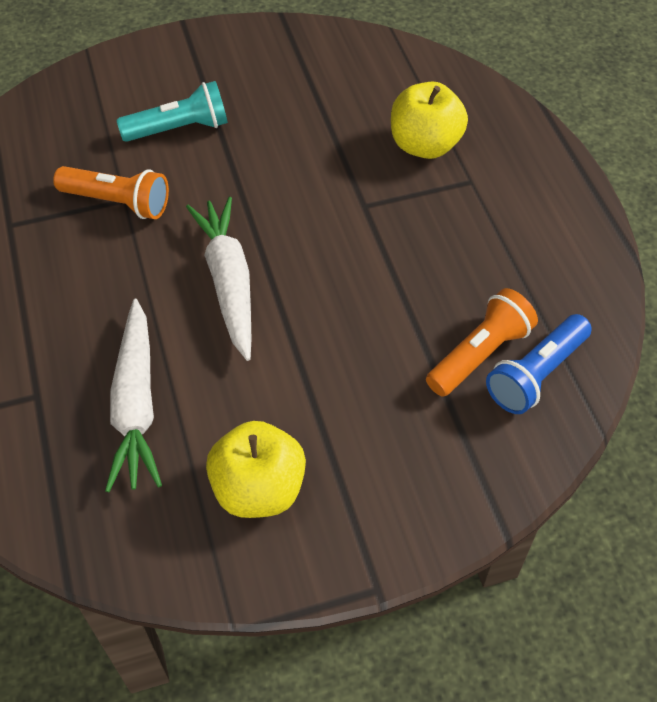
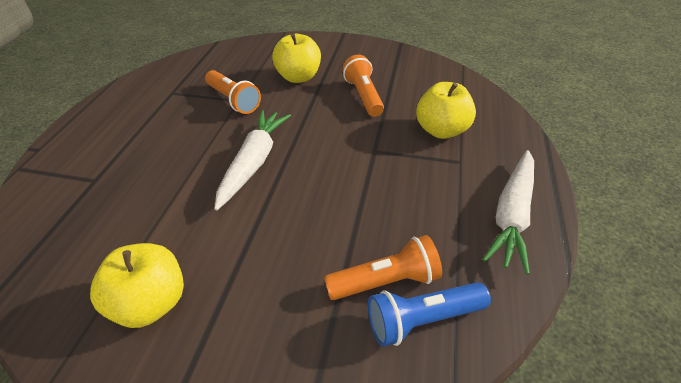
camera: 30 degrees right, 10 degrees down
white carrot [105,299,162,492] -> white carrot moved to [483,150,534,275]
turquoise flashlight [116,81,228,142] -> yellow apple [272,33,321,83]
none -> orange flashlight [342,55,384,117]

